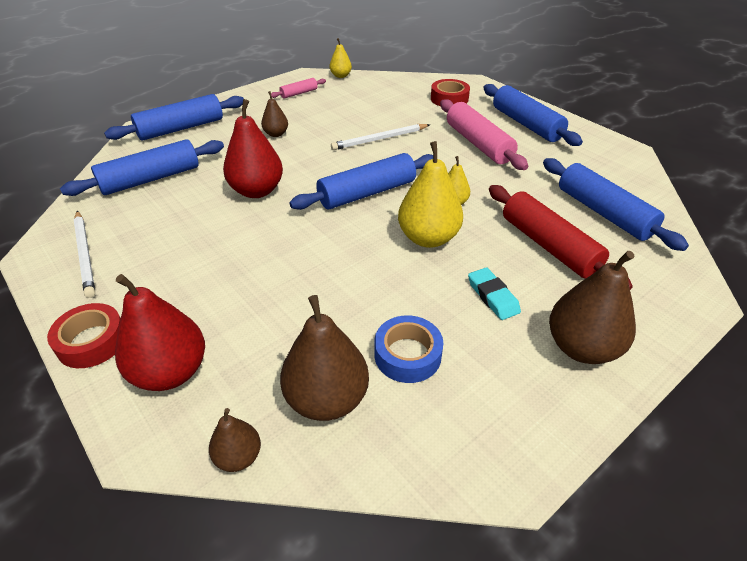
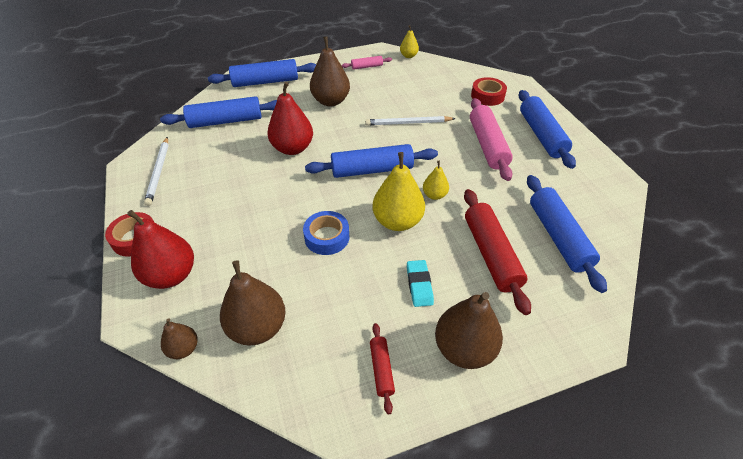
camera: 20 degrees right, 5 degrees up
brown pear [261,91,288,137] -> brown pear [310,36,350,106], size x1.87
blue tape [375,315,443,383] -> blue tape moved to [303,211,349,255]
none -> red rolling pin [370,323,395,414]

